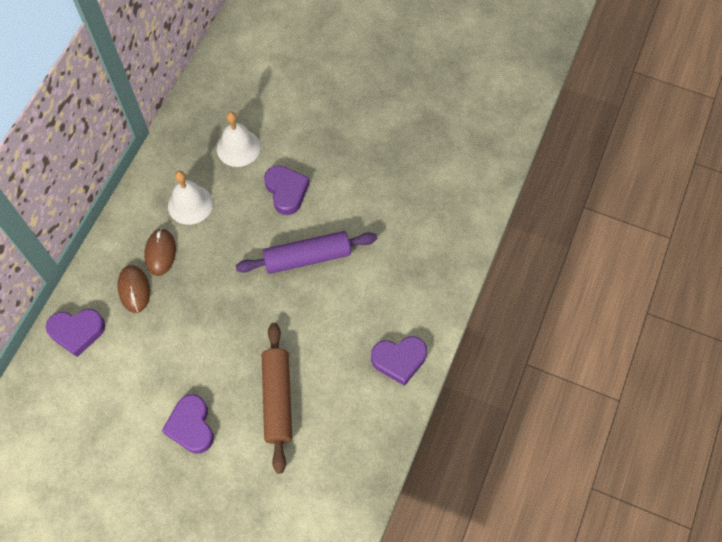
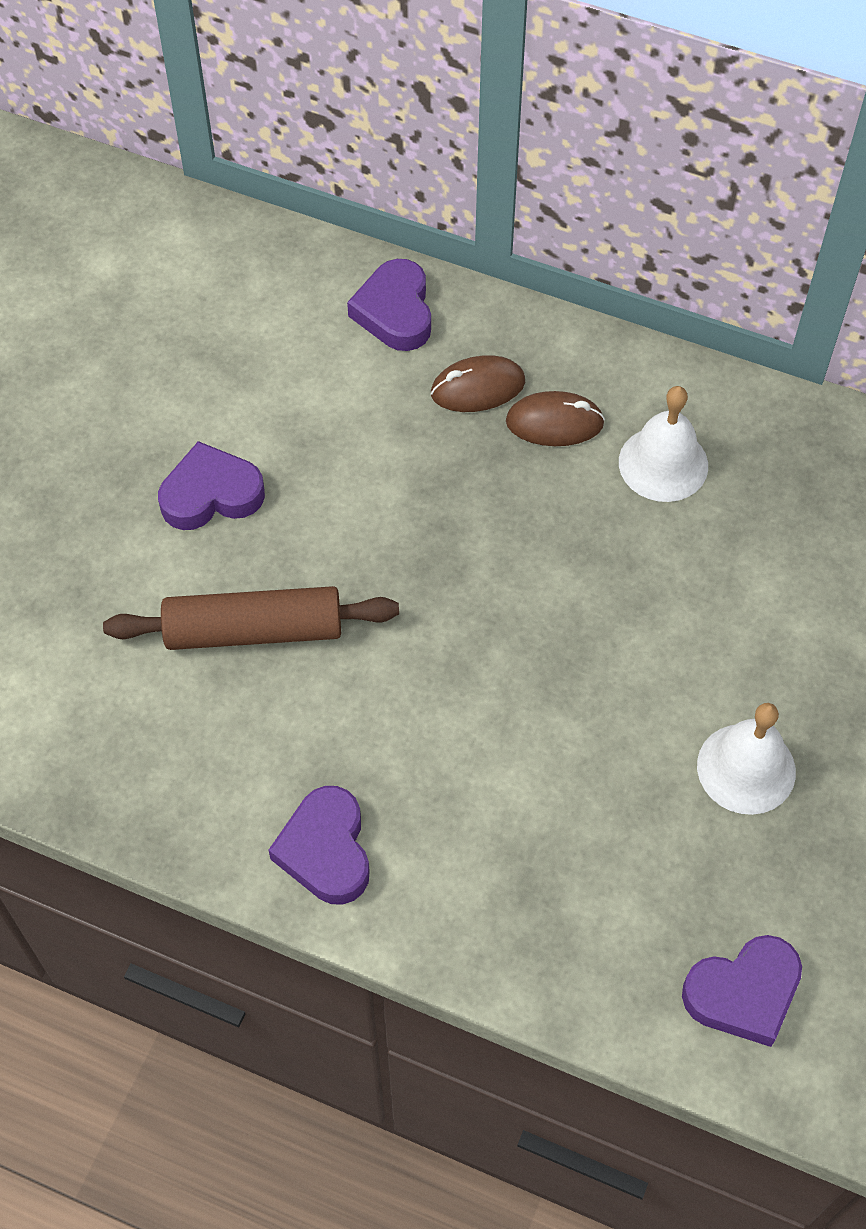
camera: 90 degrees right, 5 degrees down
white bell [217,112,260,167] -> white bell moved to [697,703,796,815]
purple rolling pin [236,231,377,274] -> none
purple heart [264,165,310,215] -> purple heart moved to [682,935,802,1047]

